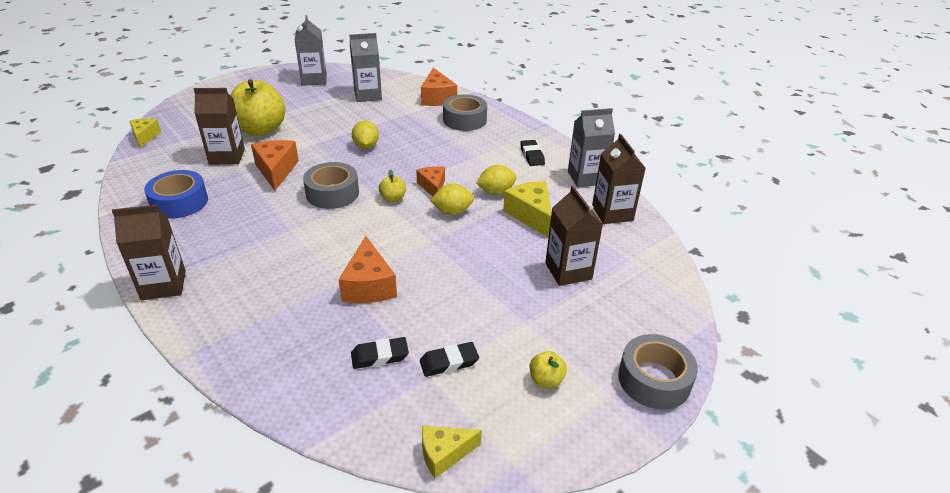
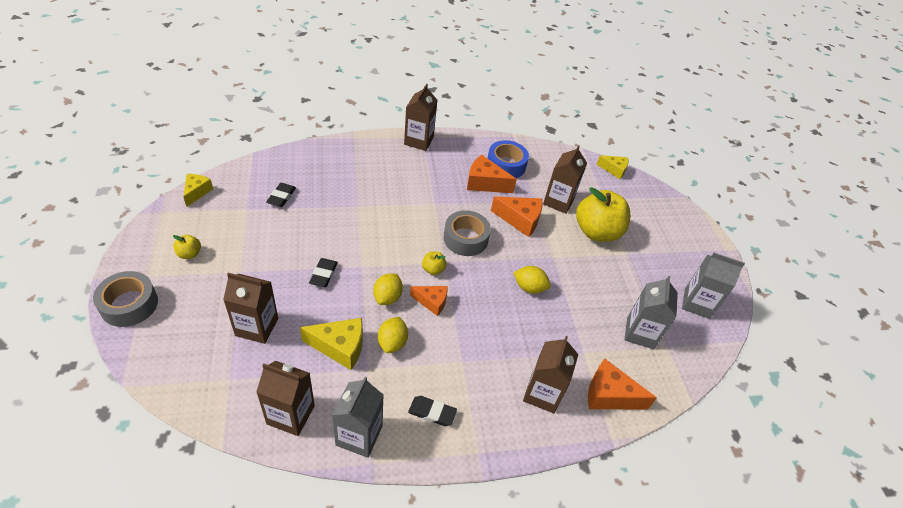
camera: 115 degrees right, 10 degrees up
orange cheese [339,236,397,303] -> orange cheese moved to [467,155,517,193]
black eraser [420,342,479,377] -> black eraser moved to [309,258,338,287]
grey tape [443,94,487,131] -> brown carton [523,336,578,413]

